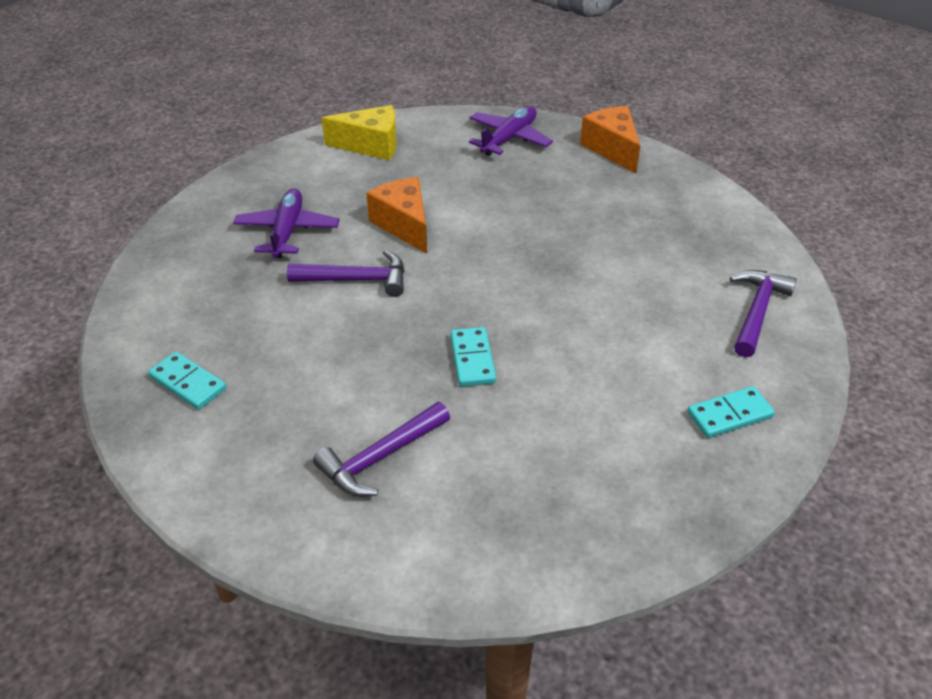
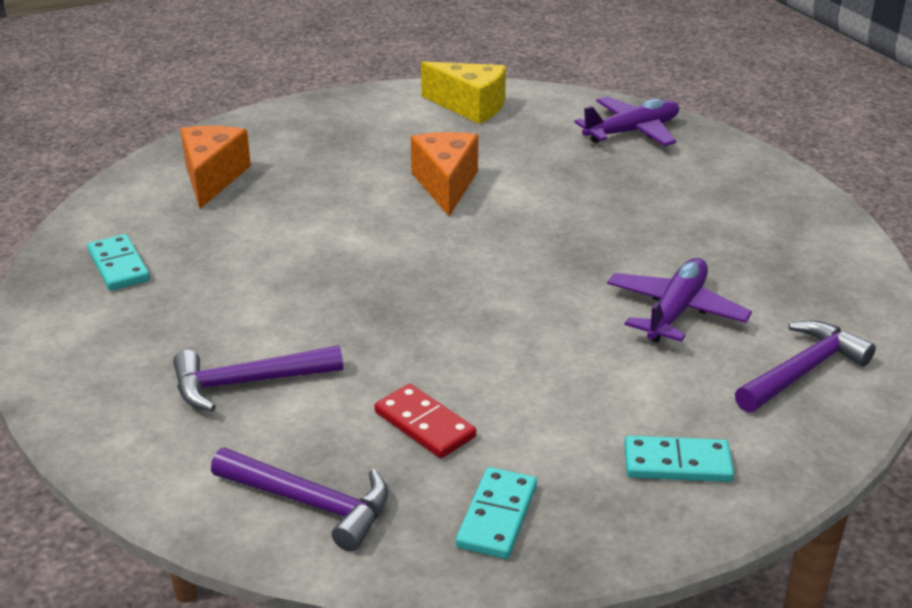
camera: 25 degrees right, 10 degrees down
purple plane [233,189,340,258] -> purple plane moved to [607,258,752,343]
purple hammer [287,250,405,297] -> purple hammer moved to [211,448,388,551]
turquoise domino [450,327,496,386] -> turquoise domino moved to [456,467,537,559]
orange cheese [580,106,640,174] -> orange cheese moved to [180,126,251,209]
none -> red domino [374,384,476,458]

